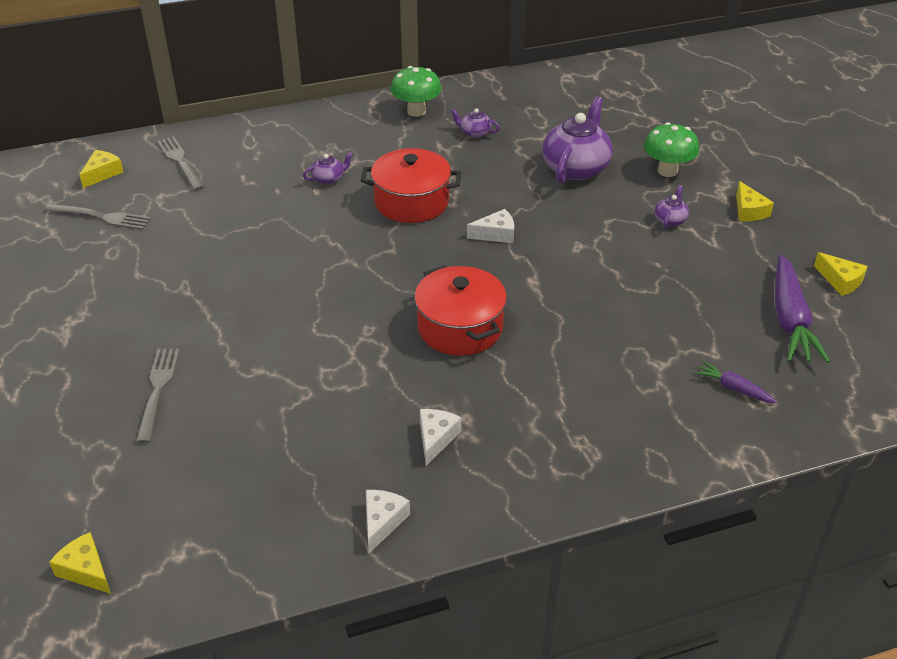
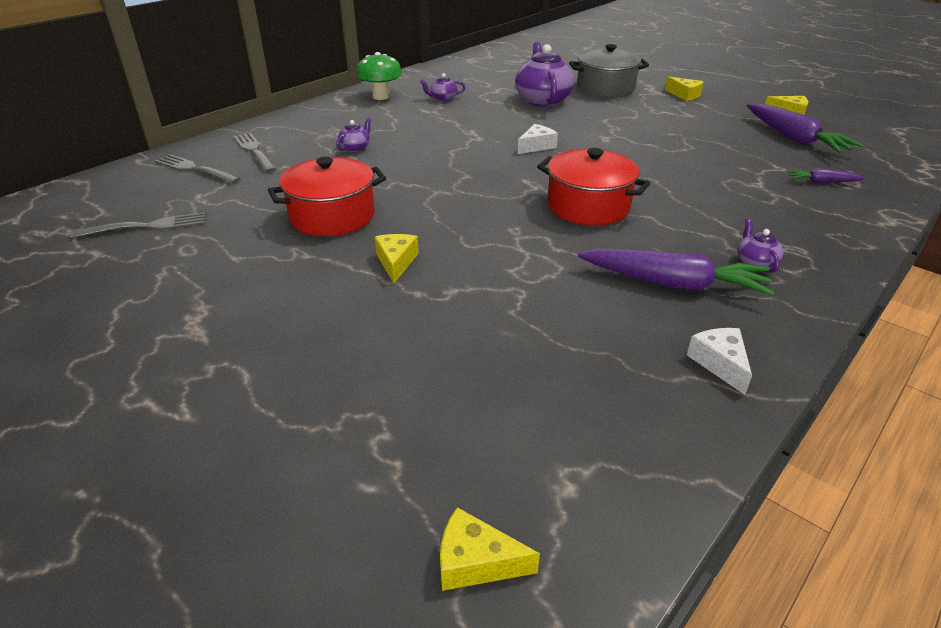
camera: 30 degrees left, 5 degrees down
yellow cheese [80,150,124,188] -> yellow cheese moved to [375,234,419,283]
grey fork [136,349,180,443] -> grey fork moved to [234,133,276,173]
red pot [360,148,461,223] -> red pot moved to [268,157,386,236]
white cheese [420,409,461,466] -> purple carrot [578,249,774,296]
green mushroom [644,122,699,177] -> grey pot [569,44,649,98]
purple teapot [654,185,689,229] -> purple teapot moved to [737,219,784,272]

